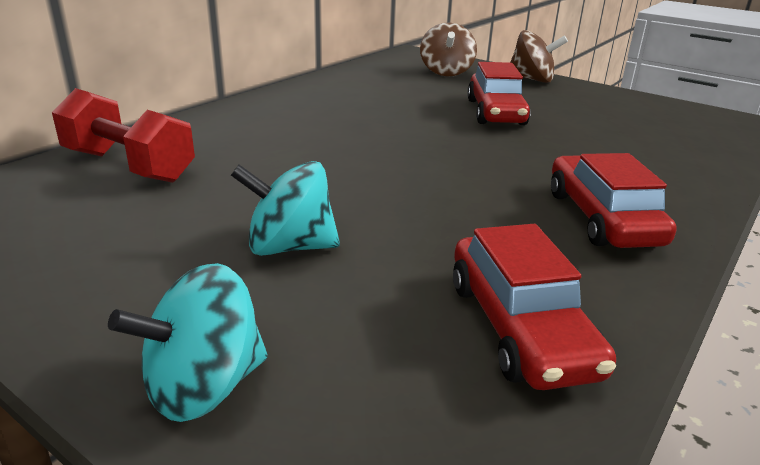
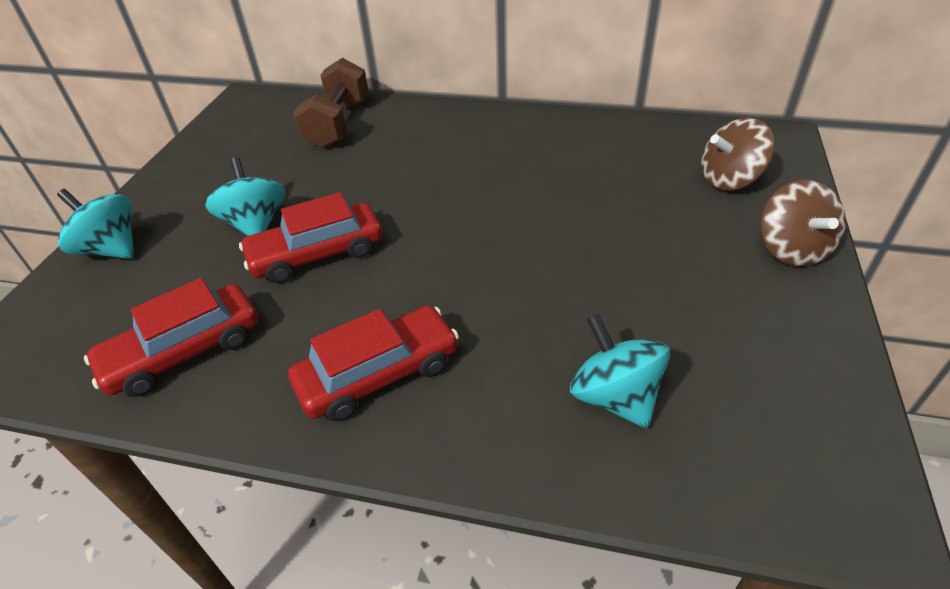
camera: 70 degrees right, 15 degrees up
red dumbbell [52,88,195,183] -> brown dumbbell [294,58,369,148]
red car [467,62,531,125] -> red car moved to [239,192,382,283]
none -> turquoise spinning top [570,314,670,429]

